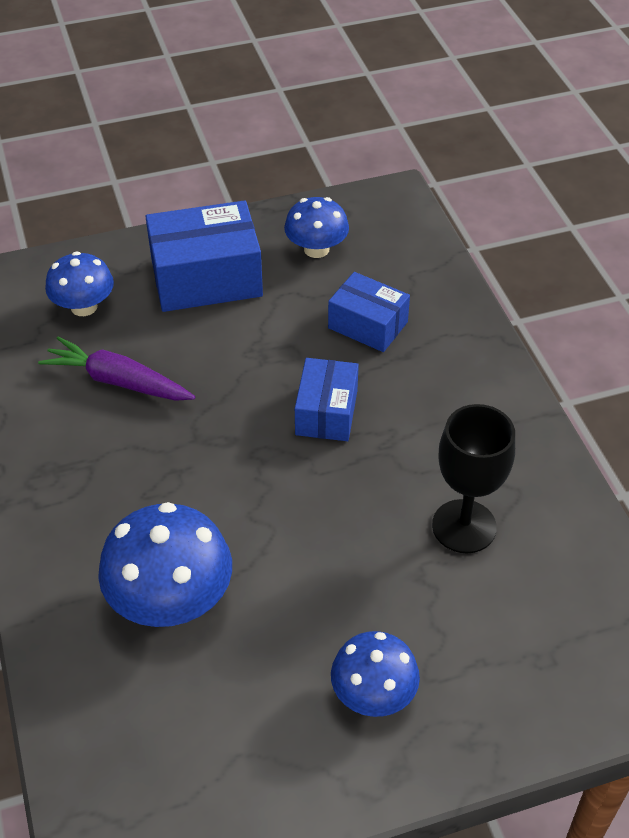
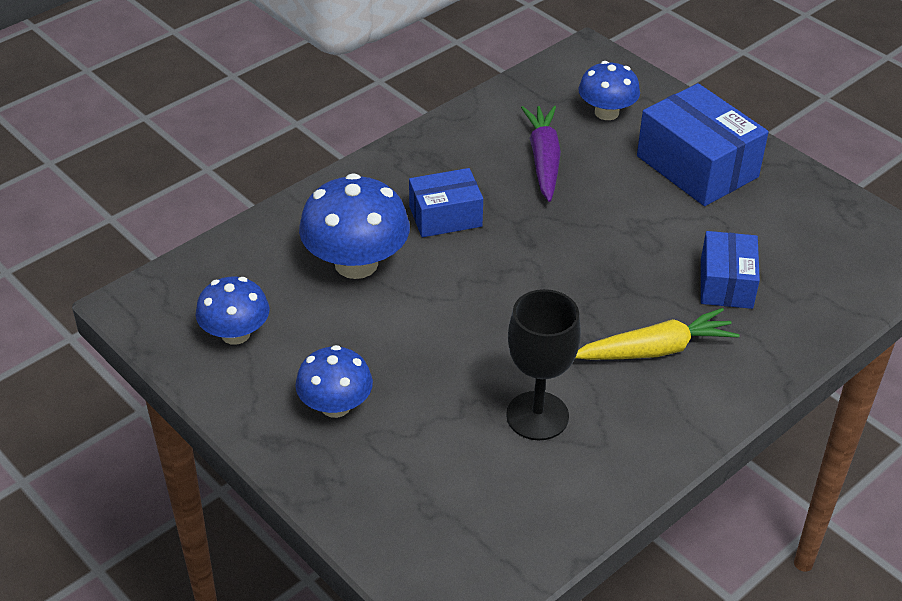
camera: 65 degrees right, 5 degrees down
blue mushroom [284,197,349,258] -> blue mushroom moved to [196,276,270,345]
blue box [295,358,359,441] -> blue box moved to [409,168,483,237]
none -> yellow carrot [576,308,740,360]

